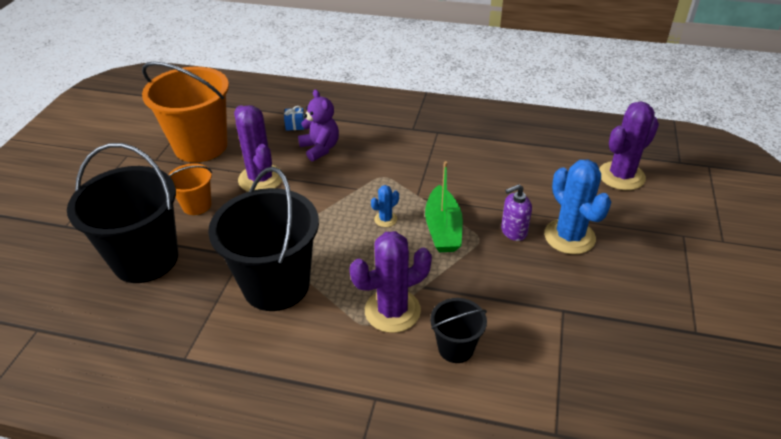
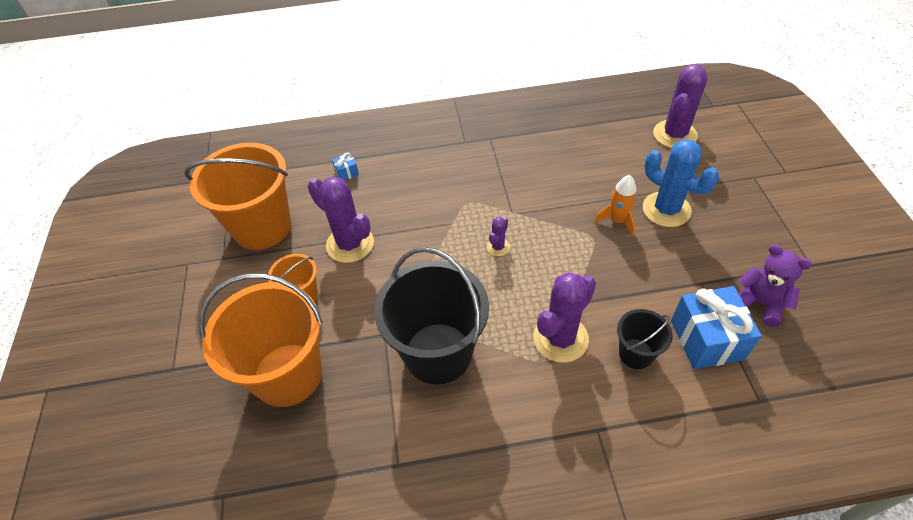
camera: 20 degrees left, 10 degrees up
black bucket [67,143,178,283] -> orange bucket [199,273,323,407]
purple teddy bear [298,89,339,161] -> purple teddy bear moved to [738,244,812,327]
blue cactus [371,185,399,227] -> purple cactus [487,217,510,256]
green boat [425,161,463,252] -> none
purple soap dispenser [501,184,532,241] -> orange rocket [594,175,637,236]
none -> blue gift [671,286,762,369]

